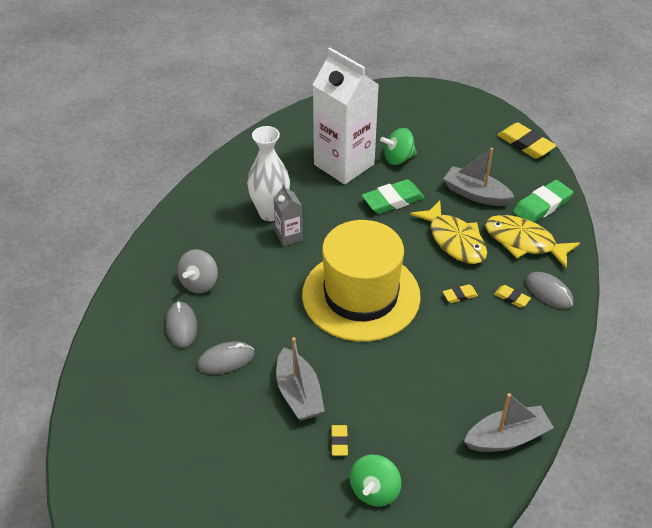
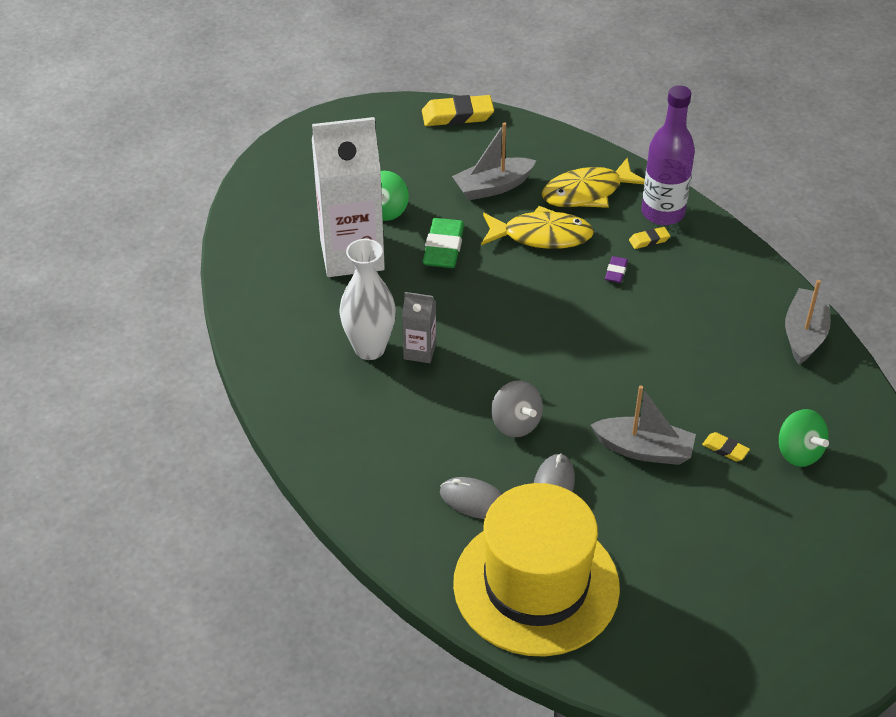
camera: 55 degrees left, 0 degrees up
grey spinning top [177,249,218,293] -> grey spinning top moved to [491,380,543,437]
yellow hat [302,220,421,342] -> yellow hat moved to [453,483,620,657]
yellow eraser [443,284,478,303] -> purple eraser [605,256,628,283]
green eraser [513,180,573,222] -> none
grey mouse [525,272,573,309] -> purple bottle [642,85,695,225]

